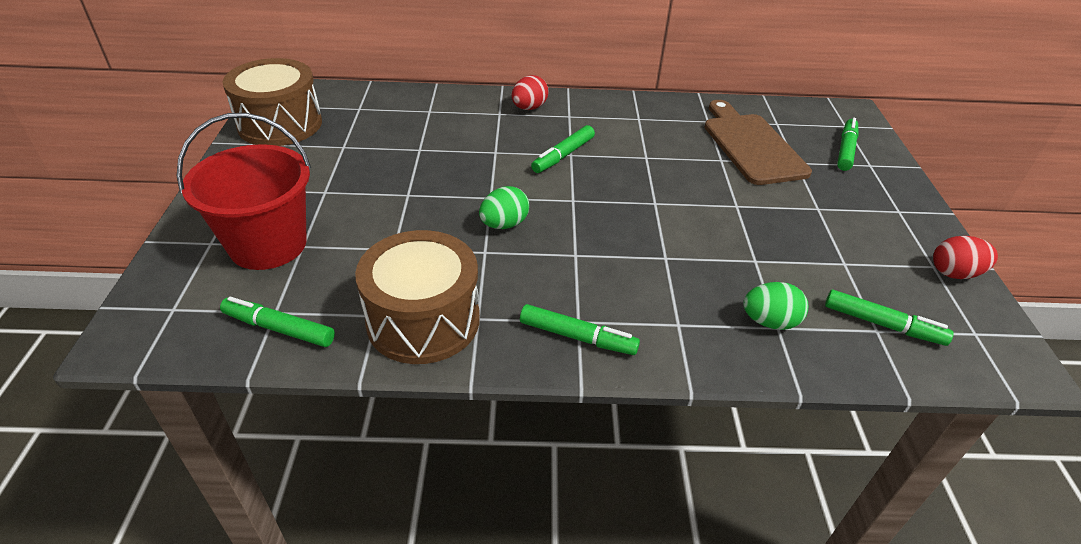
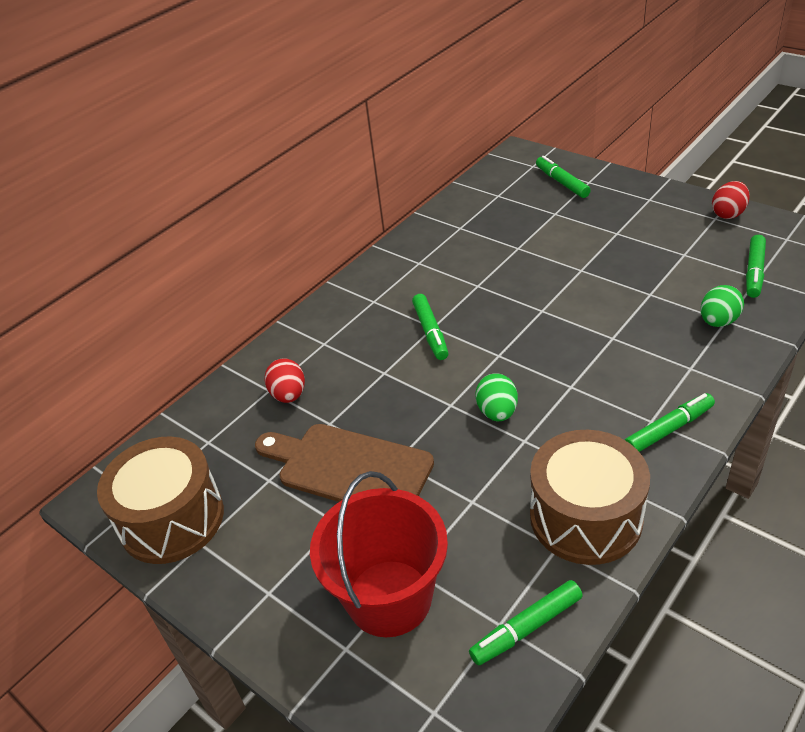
camera: 45 degrees left, 0 degrees up
red egg [512,75,549,110] -> red egg moved to [264,358,305,403]
brown cutting board [705,100,812,185] -> brown cutting board moved to [255,424,434,502]
green marker [825,290,954,346] -> green marker turned 135 degrees clockwise [746,235,766,298]

